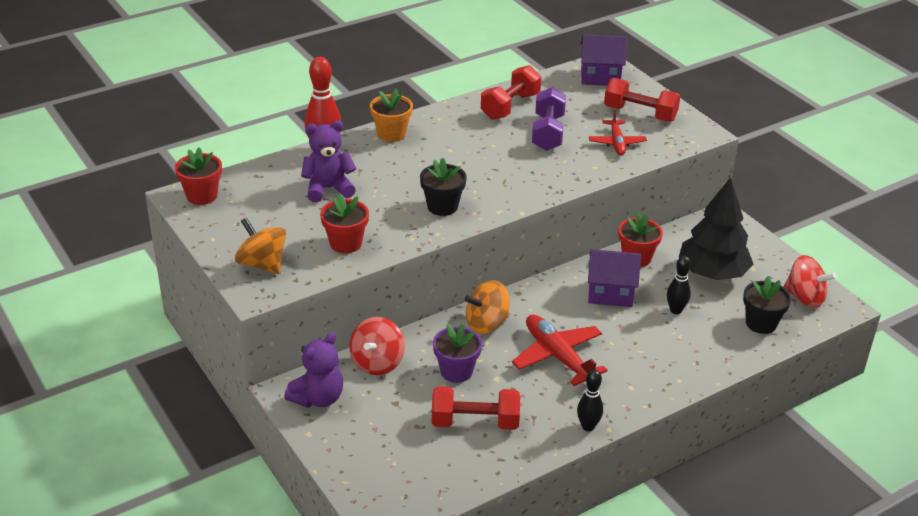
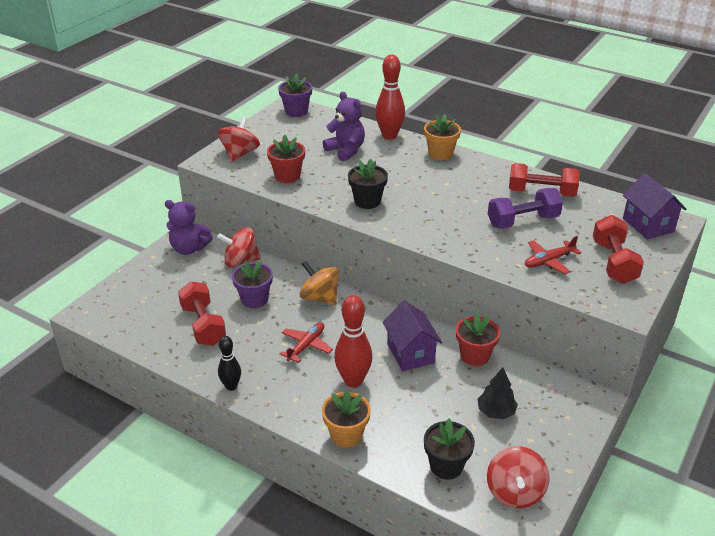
camera: 65 degrees right, 0 degrees up
red flower pot [175,147,222,205] -> purple flower pot [278,74,312,117]
orange spinning top [235,217,286,274] -> red spinning top [217,116,260,162]
red plane [512,315,608,386] -> red plane [279,322,333,363], size x0.63
black bowling pin [667,256,691,314] -> none
black tree [679,177,753,280] -> black tree [478,367,518,419], size x0.52
none -> orange flower pot [322,390,371,448]
none -> red bowling pin [334,295,372,388]

